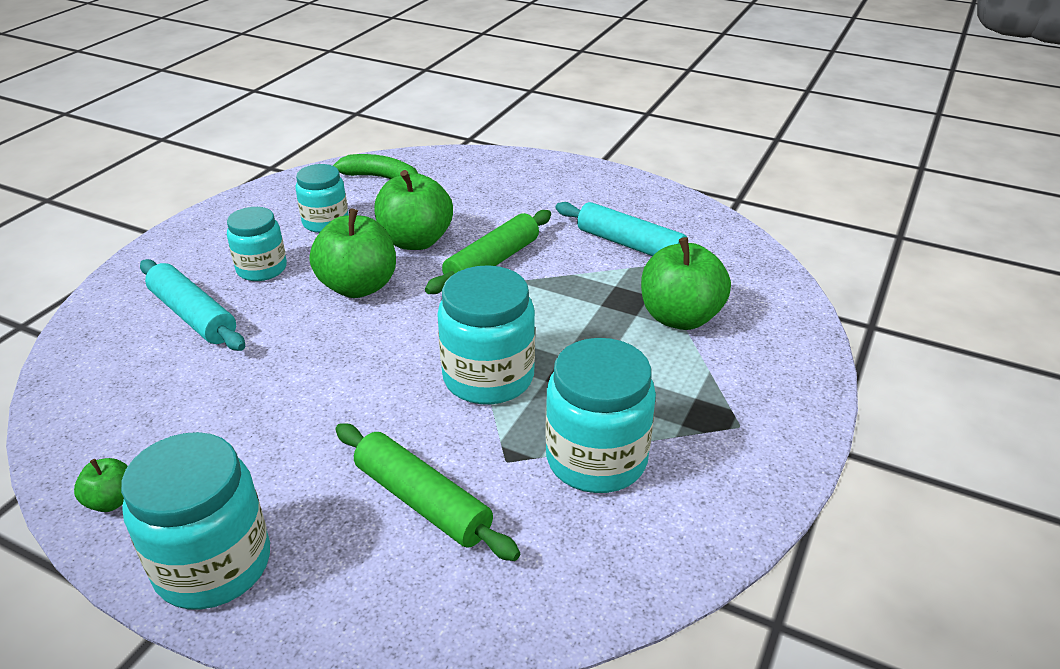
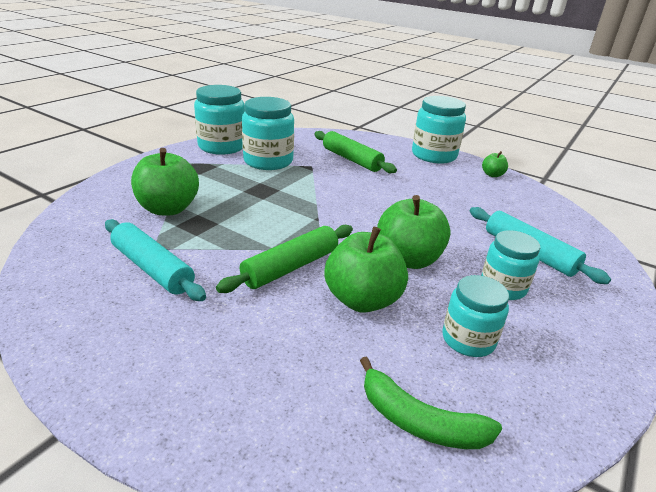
camera: 175 degrees left, 5 degrees down
turquoise jar [437,265,535,405] -> turquoise jar moved to [194,85,245,155]

